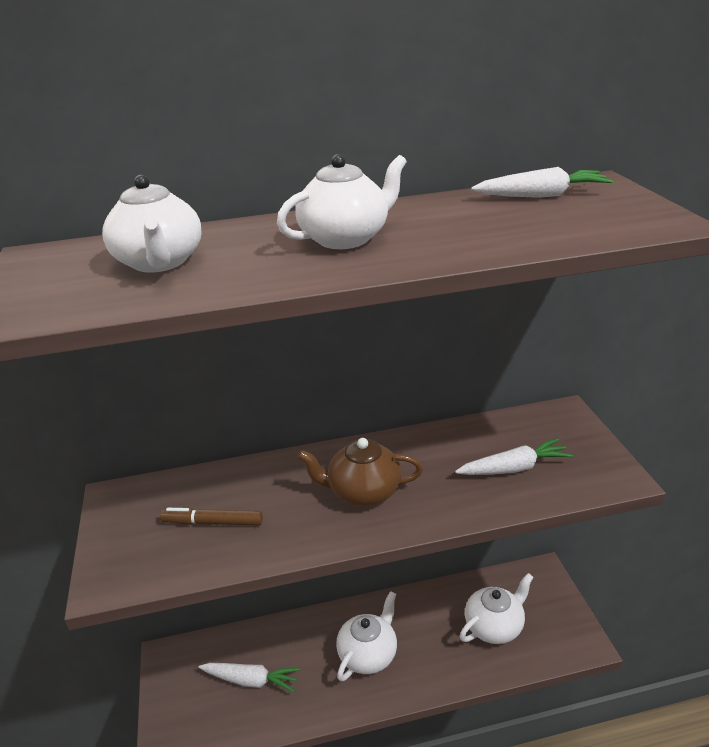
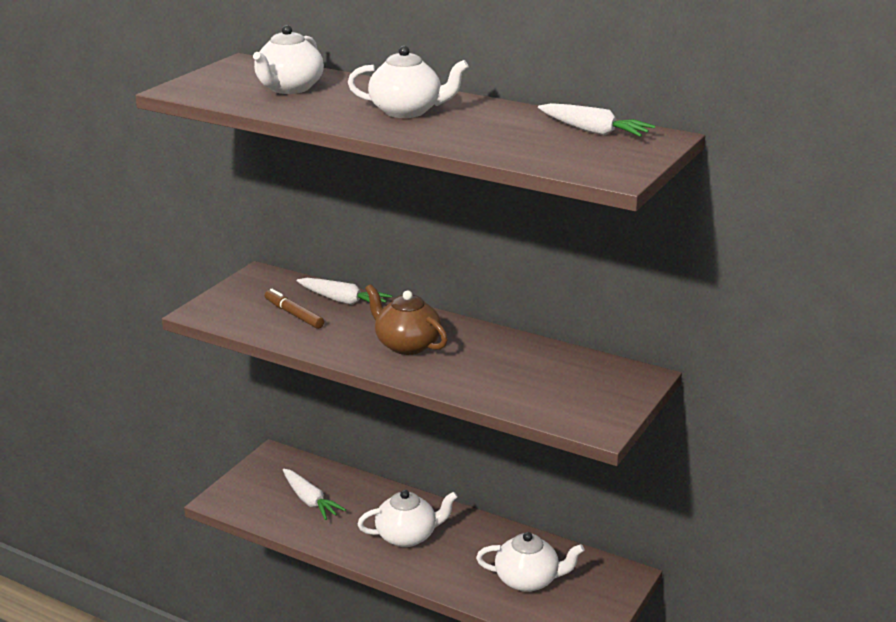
camera: 40 degrees right, 5 degrees down
white carrot [455,438,573,475] -> white carrot moved to [297,278,392,305]

